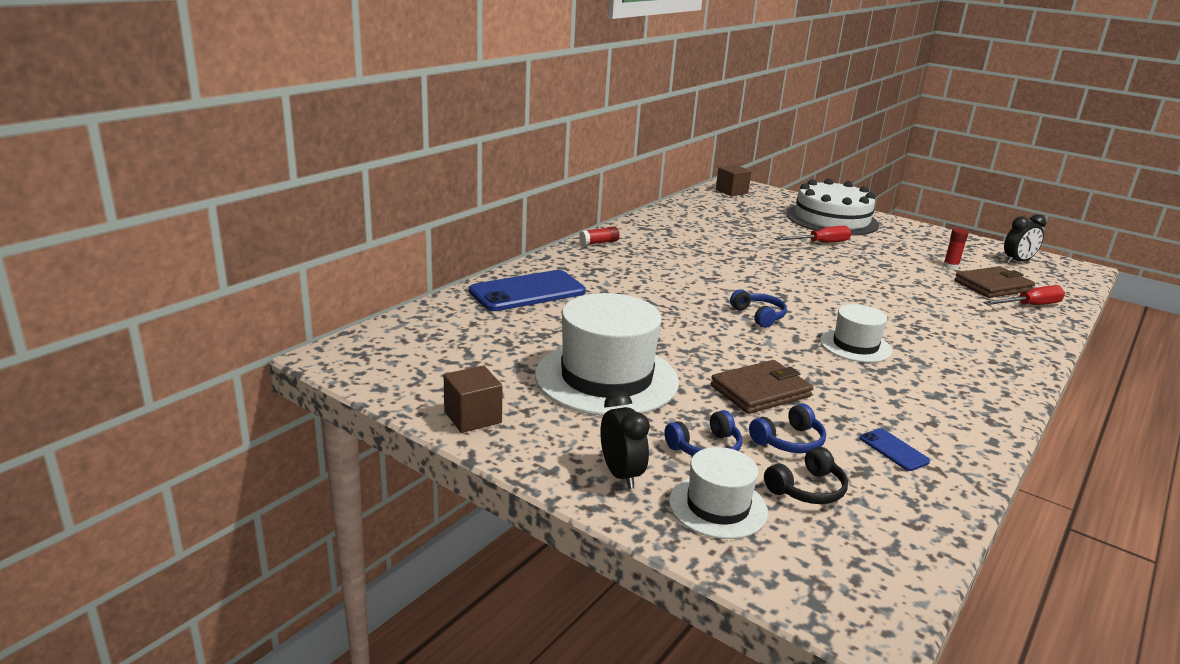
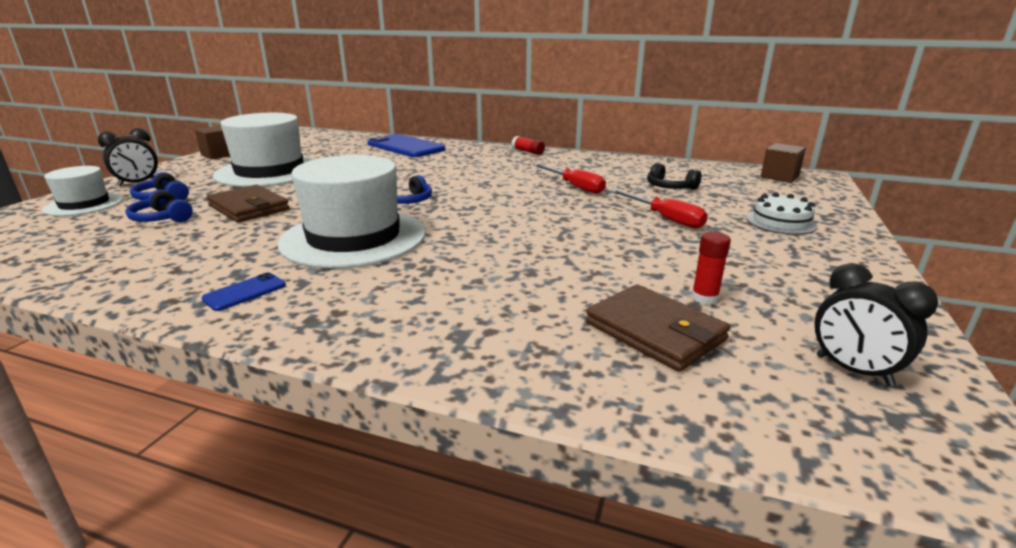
camera: 75 degrees right, 0 degrees up
black headphones [764,447,848,504] -> black headphones moved to [647,163,701,190]
white cake [786,178,879,236] -> white cake [746,193,818,235], size x0.49
white hat [820,304,892,363] -> white hat [278,155,426,268], size x1.84
blue phone [860,428,930,471] -> blue phone moved to [201,272,286,311]
red screwdriver [983,285,1065,305] -> red screwdriver moved to [533,164,606,194]

